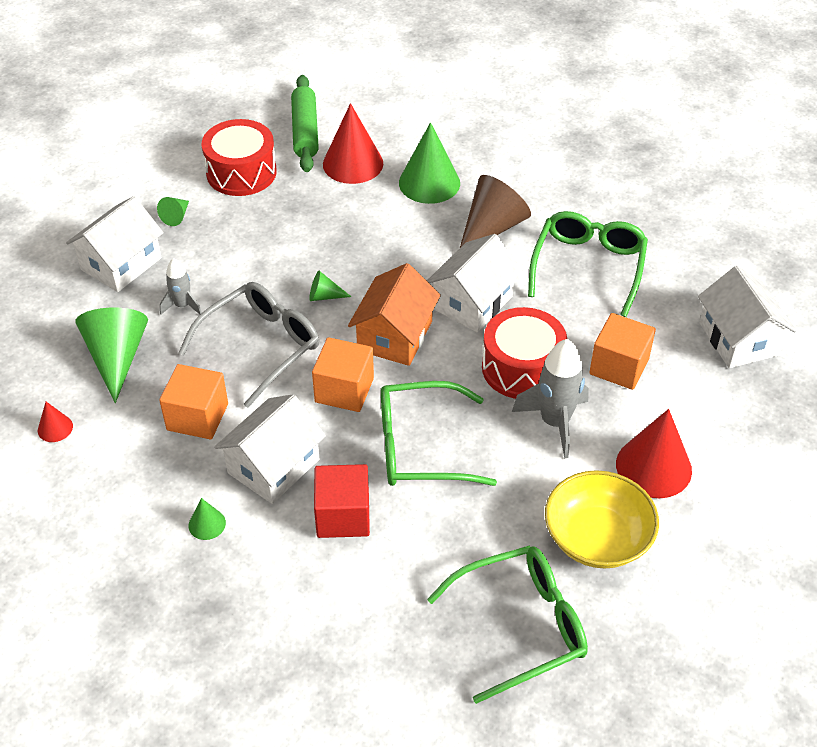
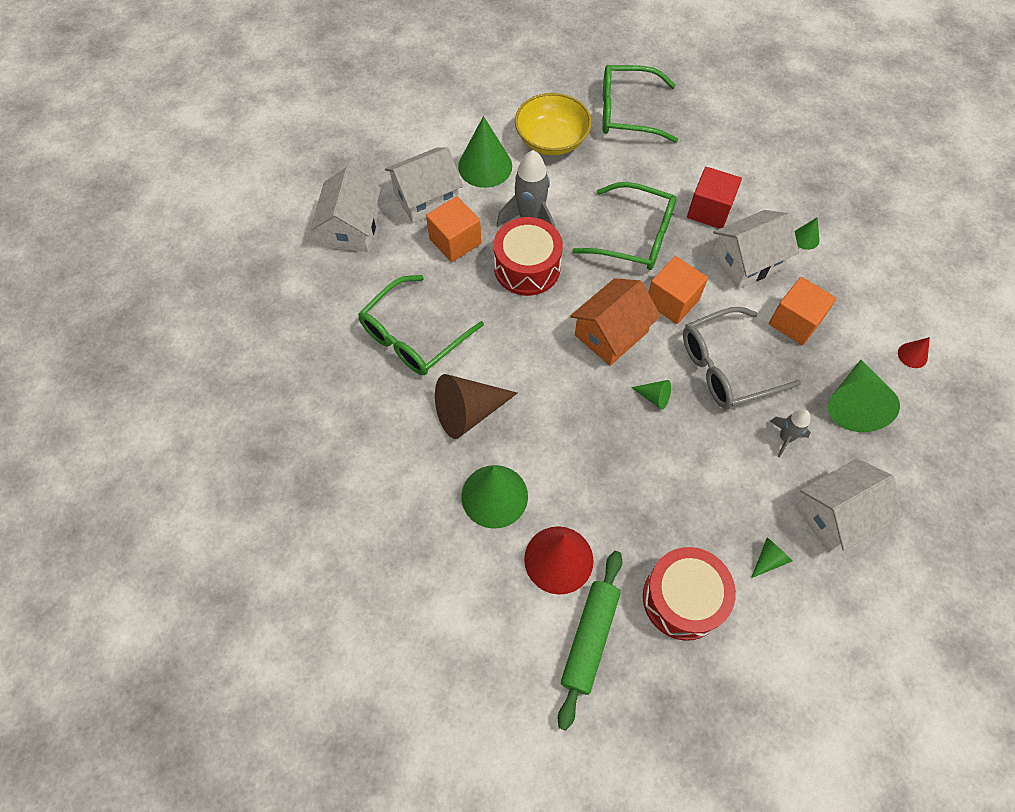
camera: 155 degrees left, 15 degrees up
white house [427,234,523,333] -> white house moved to [385,147,463,223]
red cone [616,409,692,498] -> green cone [458,116,512,188]

